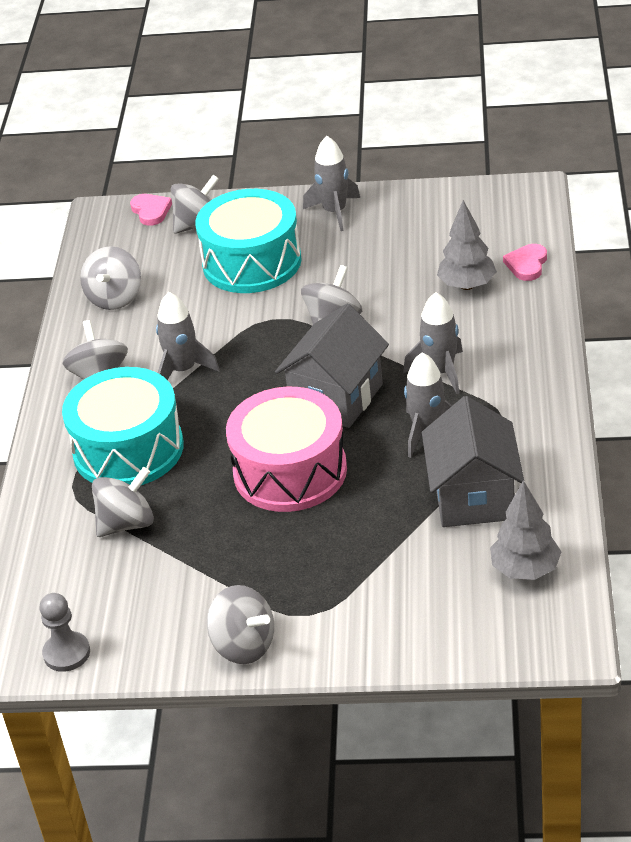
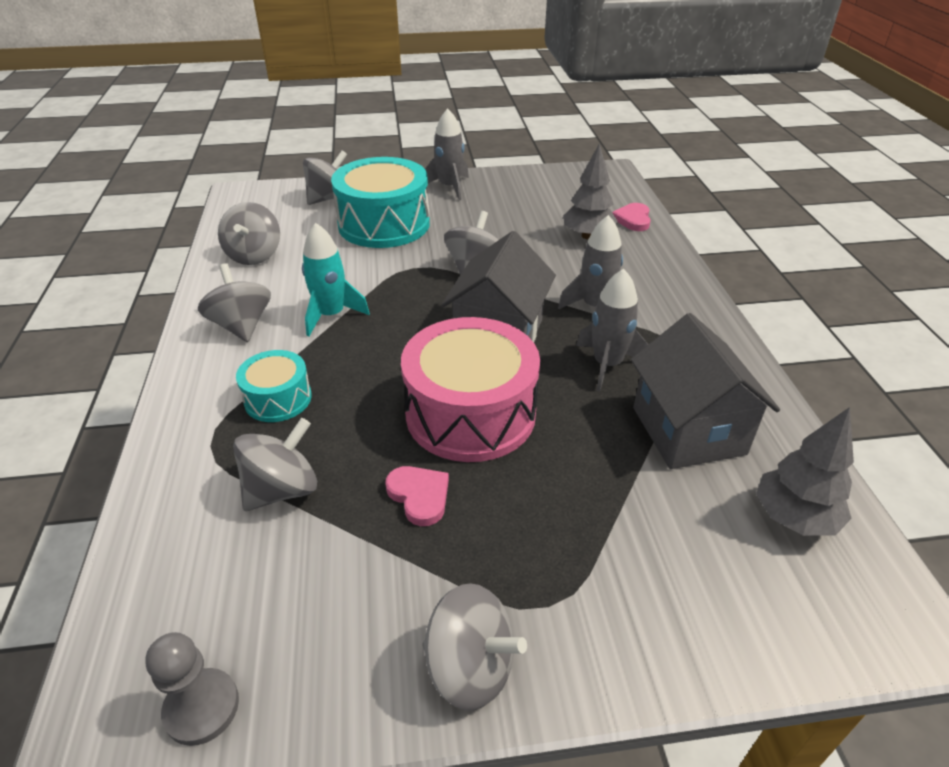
camera: 15 degrees left, 0 degrees up
turquoise drum [62,367,184,485] -> turquoise drum [236,350,312,422], size x0.52
pink heart [130,194,172,226] -> pink heart moved to [385,466,449,526]
grey rocket [156,292,220,380] -> turquoise rocket [302,223,370,336]

